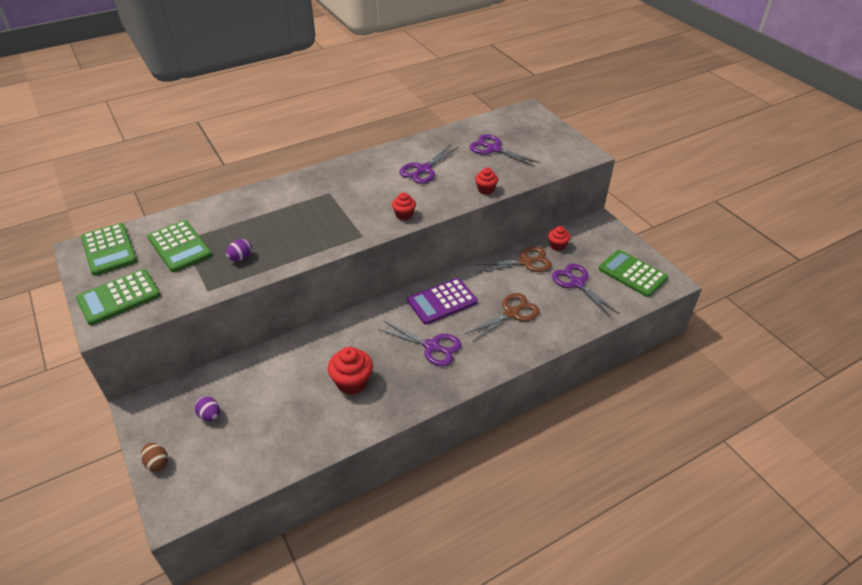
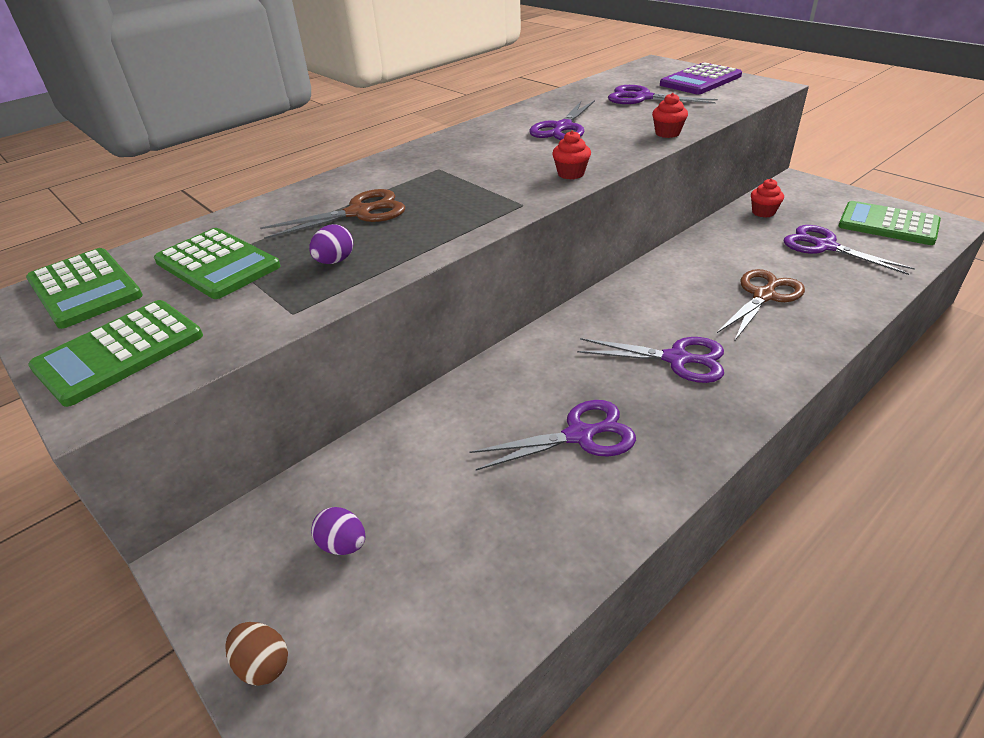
camera: 10 degrees left, 5 degrees down
red cupcake [328,347,373,395] -> purple scissors [470,400,636,471]
purple calculator [407,278,478,325] -> purple calculator moved to [660,62,742,94]
brown scissors [474,247,552,273] -> brown scissors moved to [260,189,405,239]

